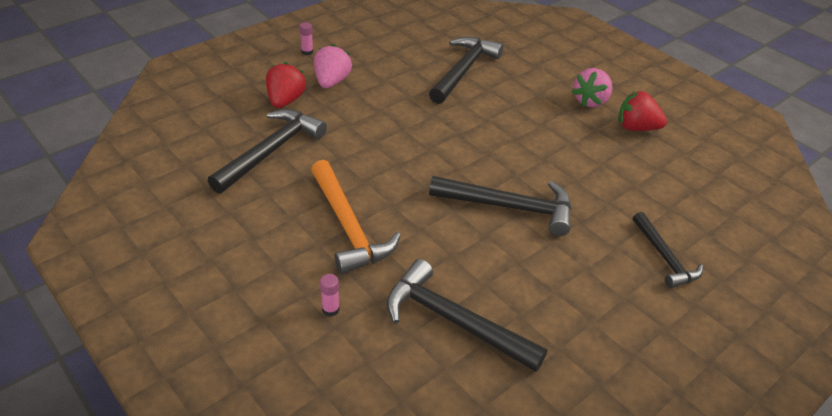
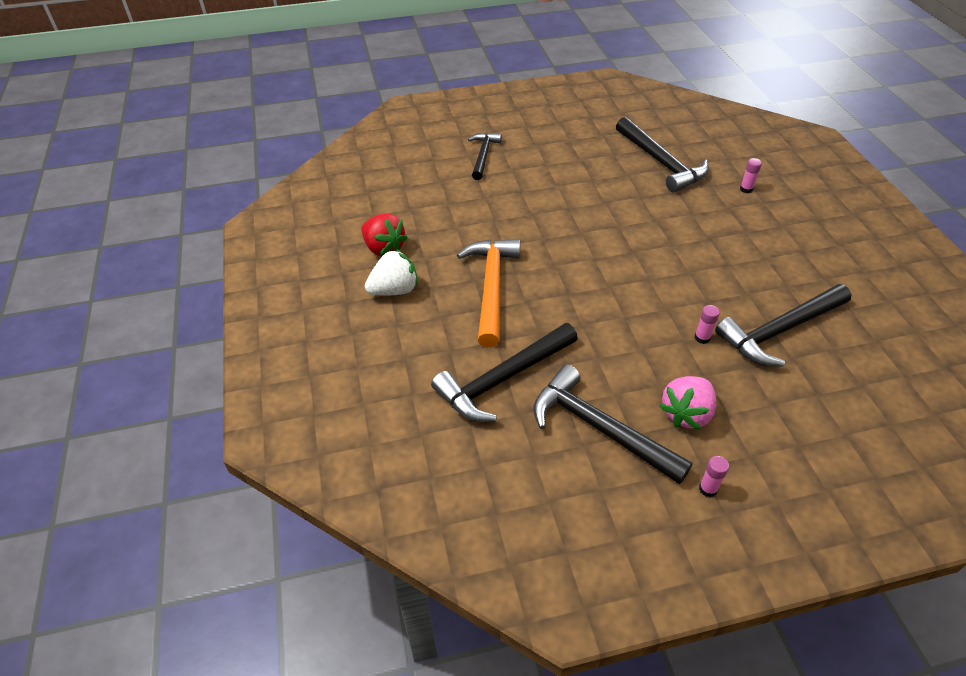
camera: 150 degrees left, 5 degrees up
red strawberry [266,62,306,108] -> none
orange hammer [311,160,401,274] -> orange hammer moved to [457,239,520,348]
black hammer [429,176,572,236] -> black hammer moved to [533,364,693,484]
pink strawberry [572,68,612,107] -> white strawberry [365,249,418,296]
none -> pink glue stick [694,305,720,344]

